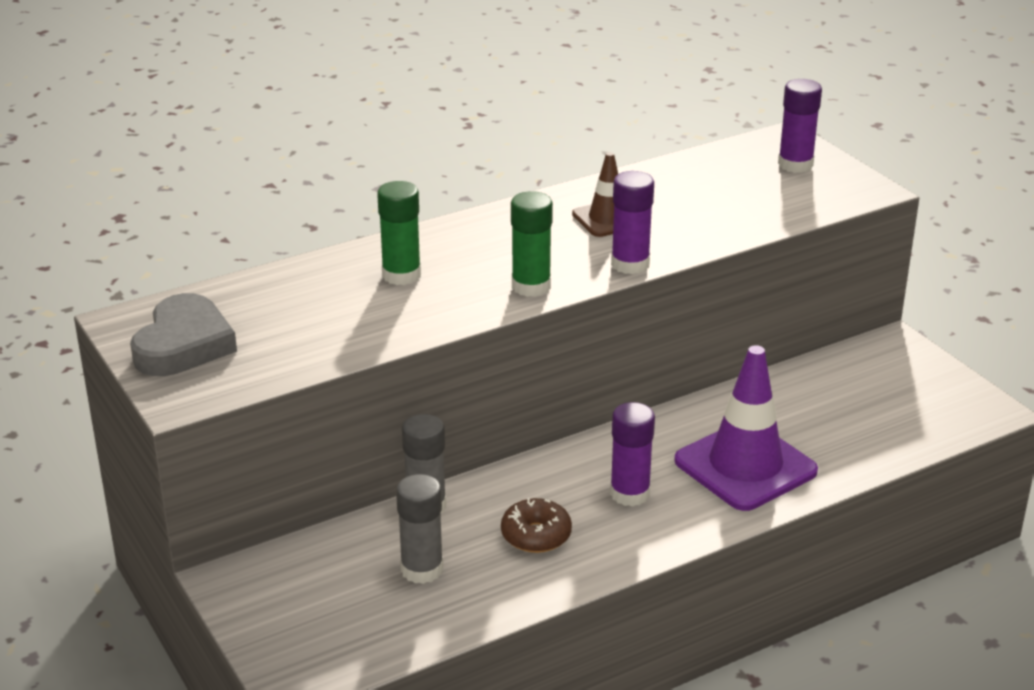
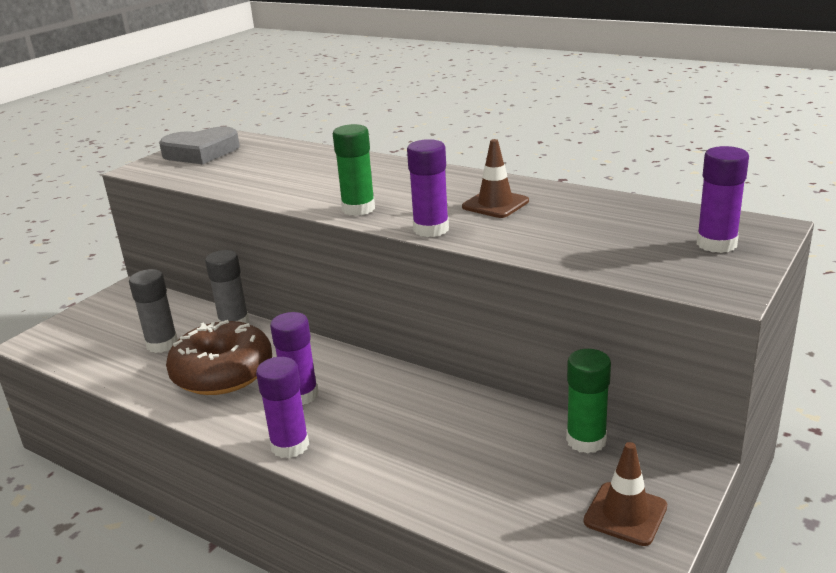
camera: 65 degrees right, 5 degrees down
green glue stick [377,181,421,285] -> green glue stick moved to [566,349,611,454]
brown donut [501,498,572,553] -> brown donut [166,320,272,395], size x1.80
purple traffic cone [675,345,818,511] -> none
none -> purple glue stick [256,357,309,458]
none -> brown traffic cone [584,442,667,546]

